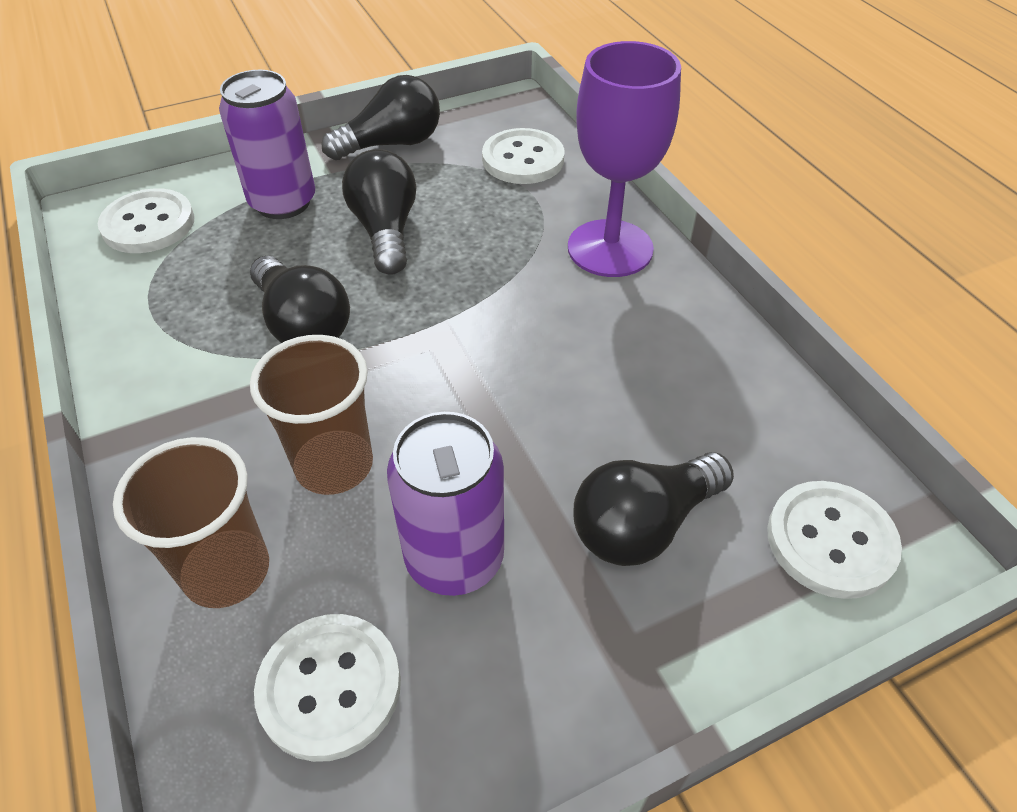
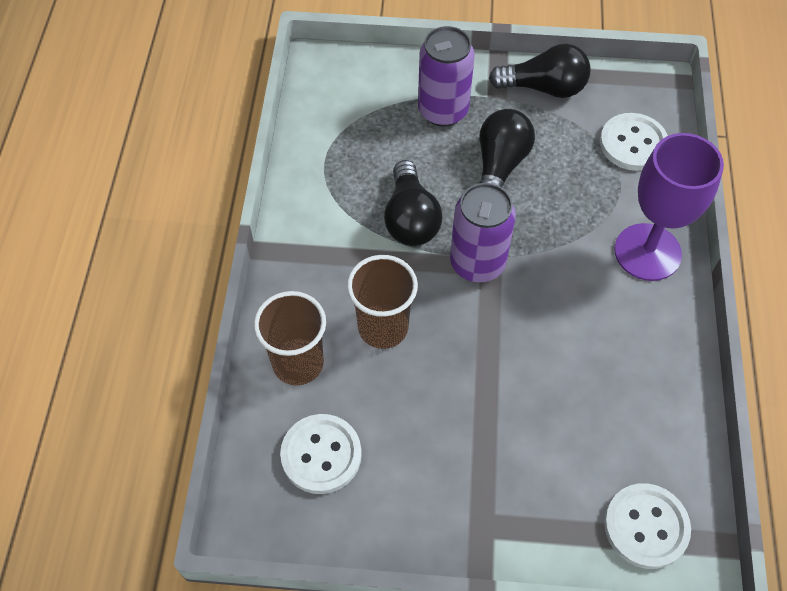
camera: 30 degrees right, 10 degrees up
white button [98,188,195,253] -> none
purple can [387,412,504,596] -> purple can moved to [450,183,516,282]
black light bulb [574,452,734,566] -> none

